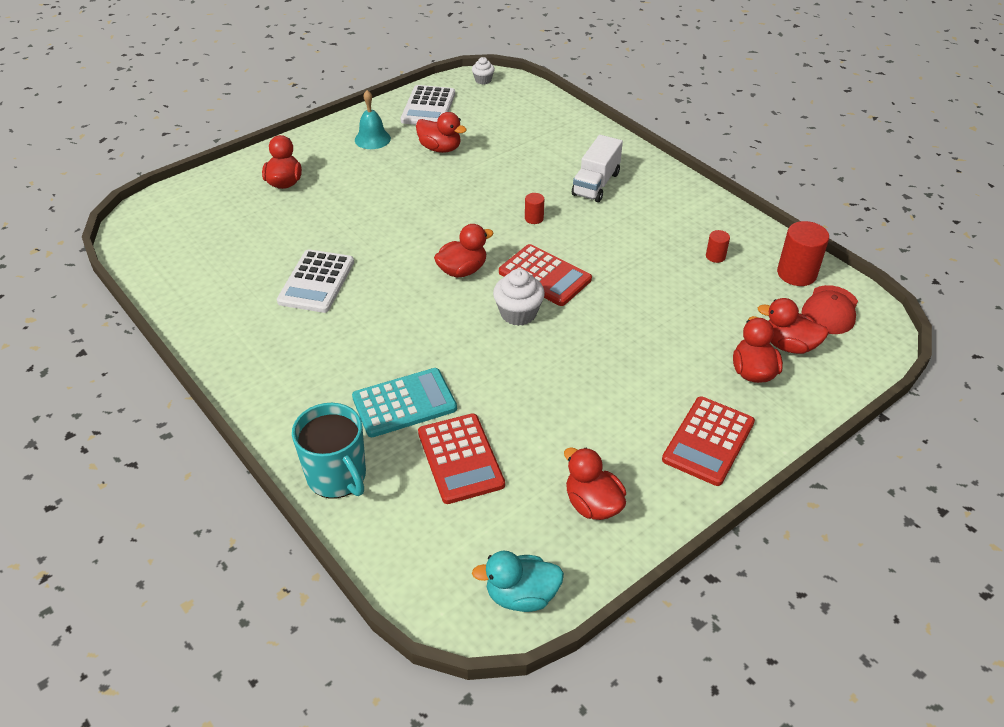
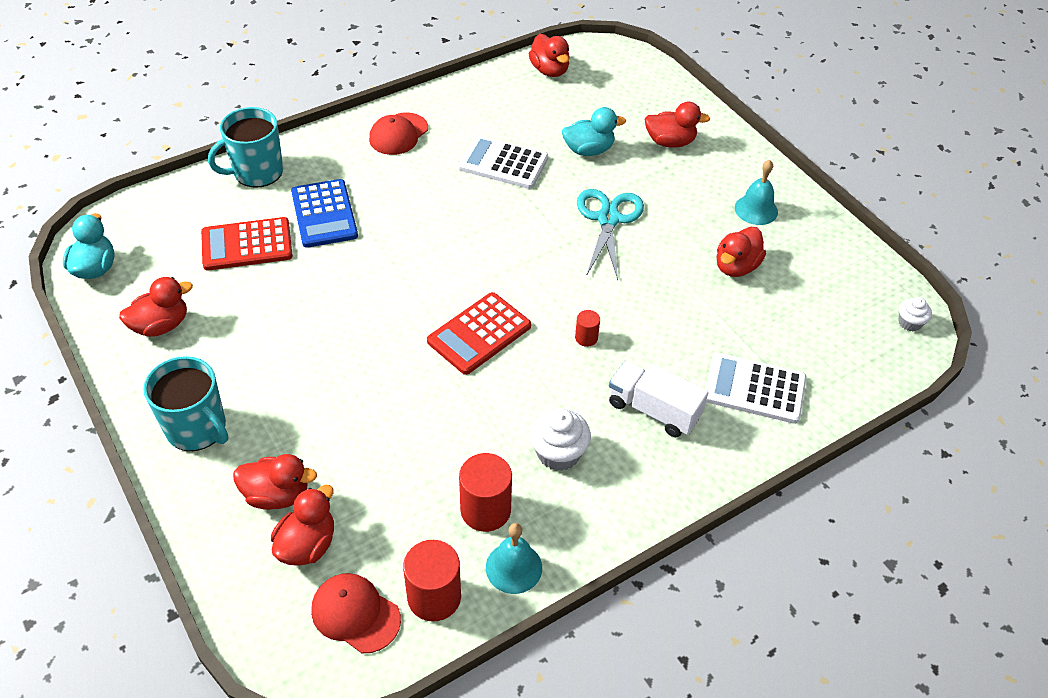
camera: 95 degrees right, 5 degrees up
turquoise calculator [352,368,457,437] -> blue calculator [291,179,358,248]
white calculator [400,85,455,125] -> white calculator moved to [705,352,807,424]
red duck [434,224,494,278] -> red duck moved to [529,34,570,77]
white cupcake [493,269,545,326] -> white cupcake moved to [530,409,591,471]
red calculator [662,396,755,486] -> turquoise mug [143,356,228,451]
red cylinder [706,230,730,263] -> red cylinder [459,453,512,532], size x1.94
none -> red cap [369,113,428,155]
none -> turquoise bell [486,523,542,594]
none -> turquoise duck [562,107,626,156]
none -> turquoise scissors [577,189,644,280]

